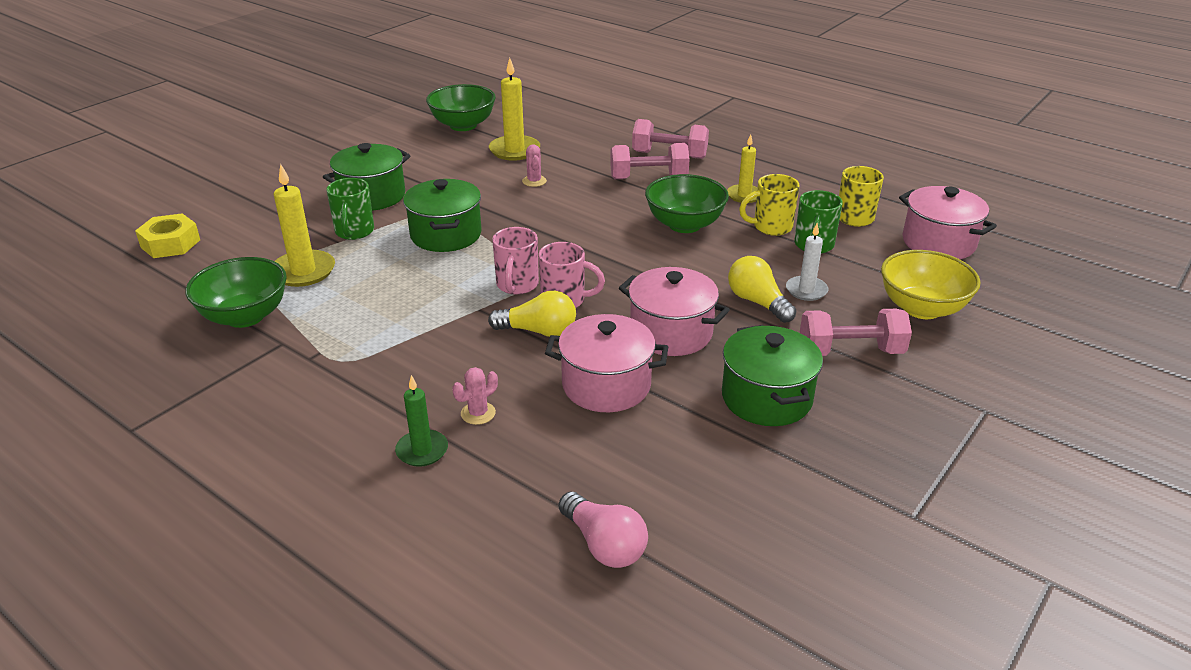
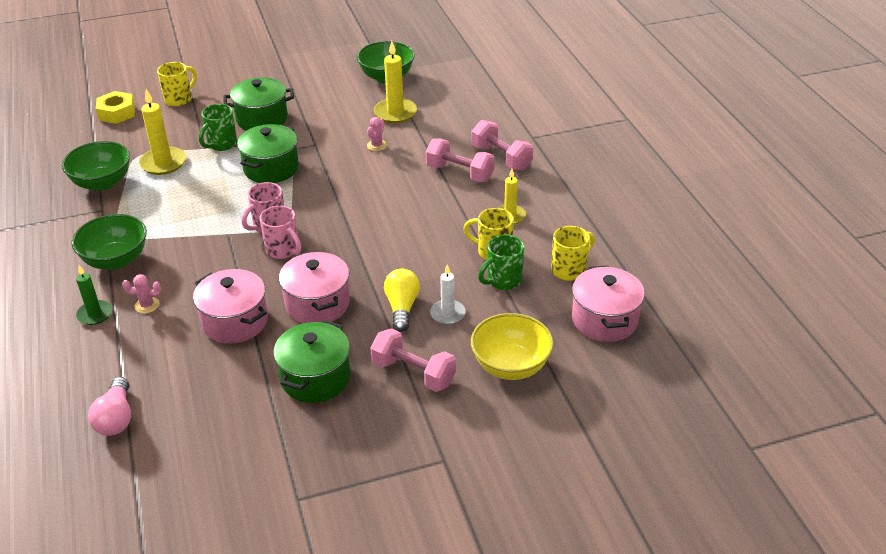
camera: 35 degrees right, 5 degrees up
yellow light bulb [488,291,576,337] -> none
green bowl [645,174,729,233] -> green bowl moved to [71,214,147,270]
none -> yellow mug [157,62,197,106]

